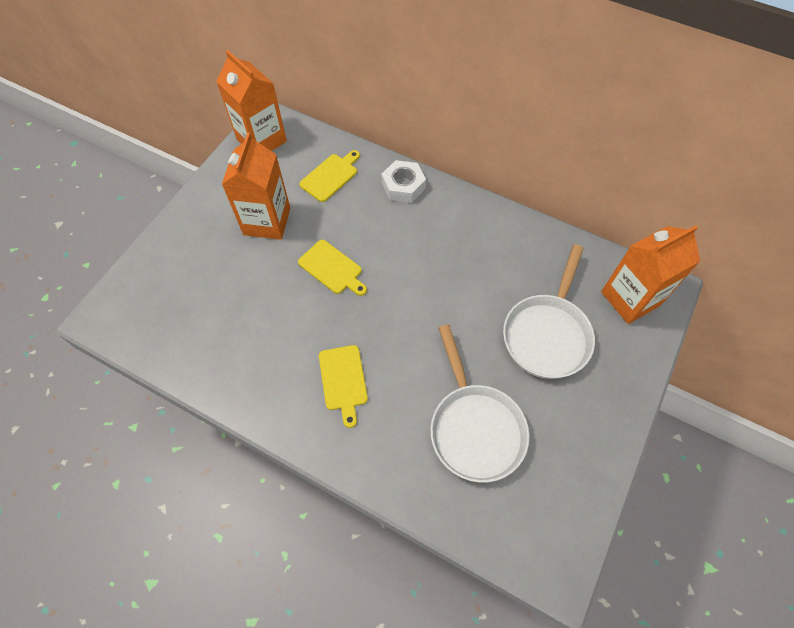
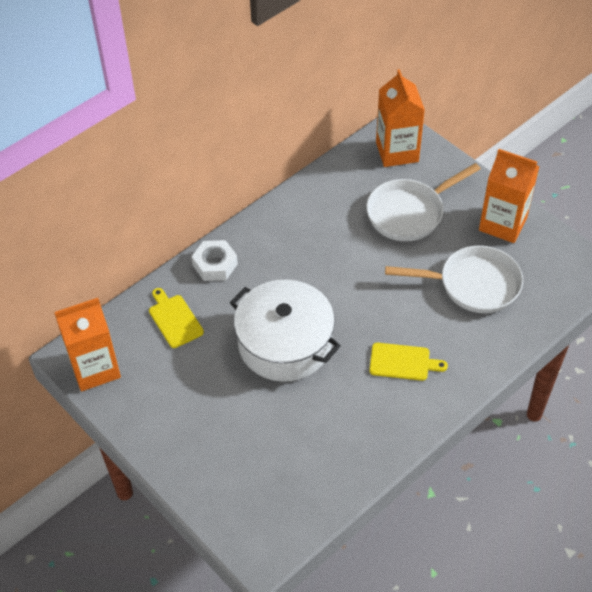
camera: 70 degrees left, 10 degrees down
orange carton [222,132,290,240] -> orange carton moved to [479,149,540,243]
yellow cutting board [298,240,367,296] -> white pot [230,279,341,382]
white pan [503,244,595,379] -> white pan turned 105 degrees clockwise [366,163,481,241]

